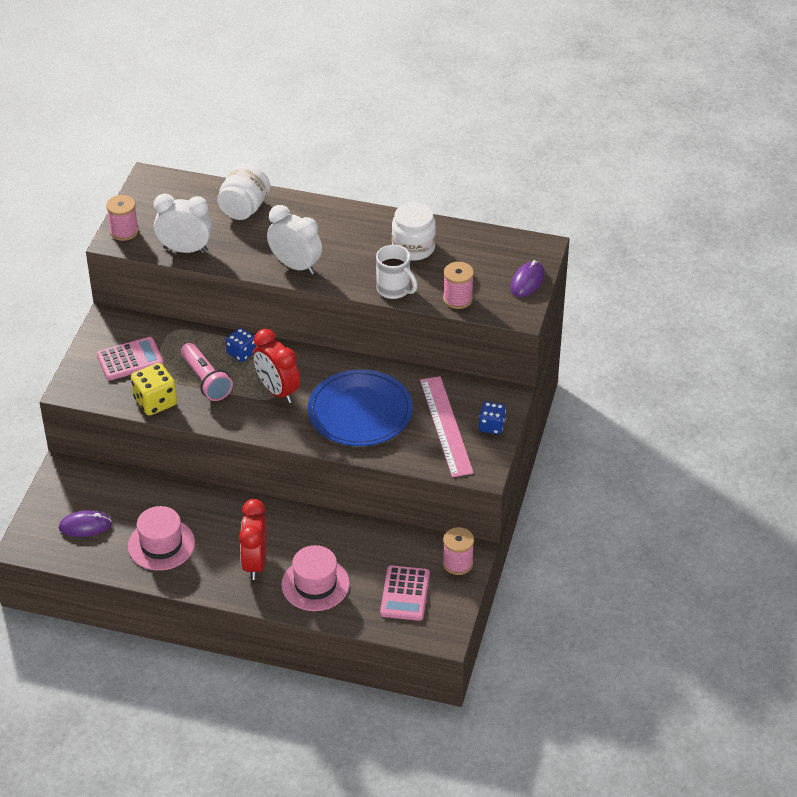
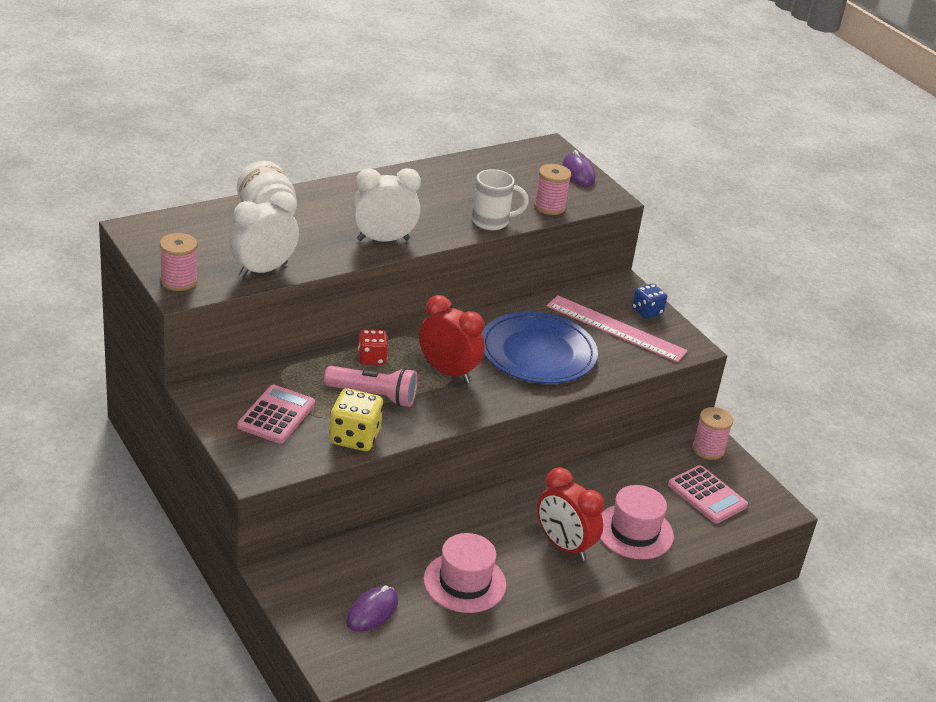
camera: 50 degrees left, 10 degrees down
blue dice [226,328,256,362] -> red dice [358,330,388,365]
red clock [253,329,300,403] -> red clock turned 150 degrees counterclockwise [419,295,485,383]
white jar [392,202,436,261] -> none

